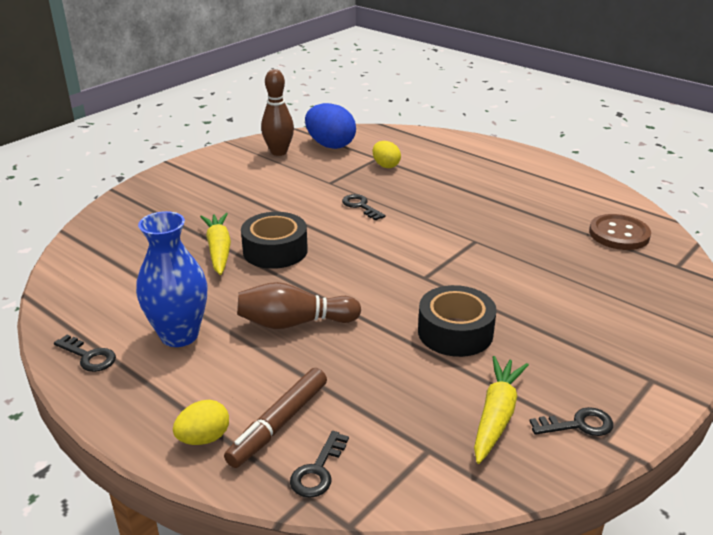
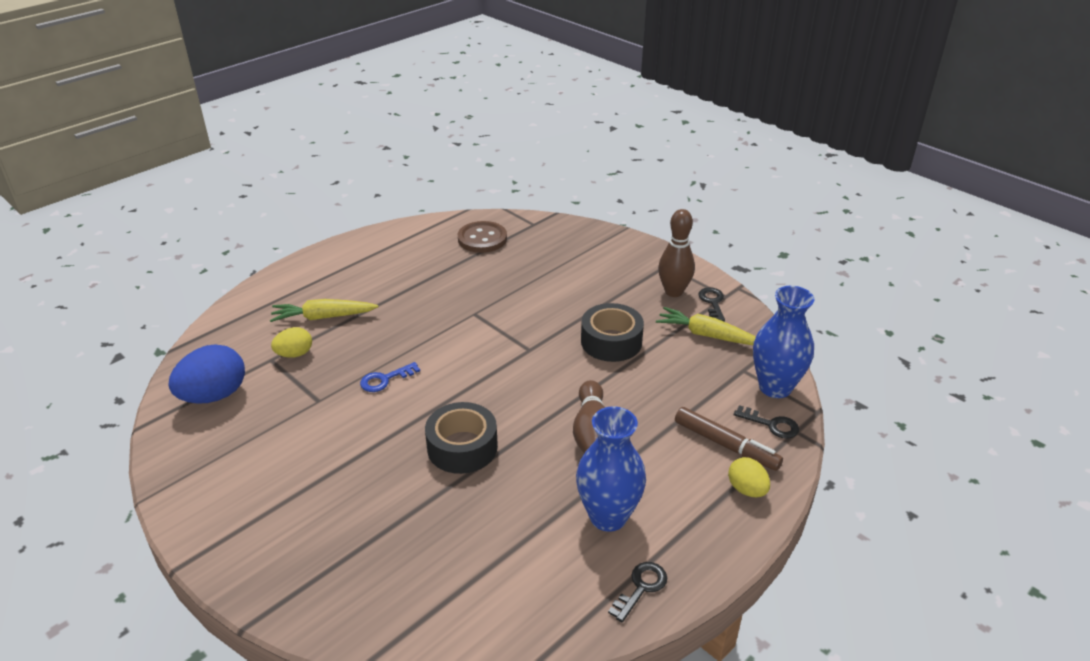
camera: 85 degrees left, 5 degrees up
yellow carrot [200,213,231,275] -> yellow carrot moved to [270,299,378,322]
brown bowling pin [261,69,294,156] -> brown bowling pin moved to [658,209,695,297]
black key [342,194,386,221] -> blue key [360,362,420,392]
none -> blue vase [753,286,814,398]

